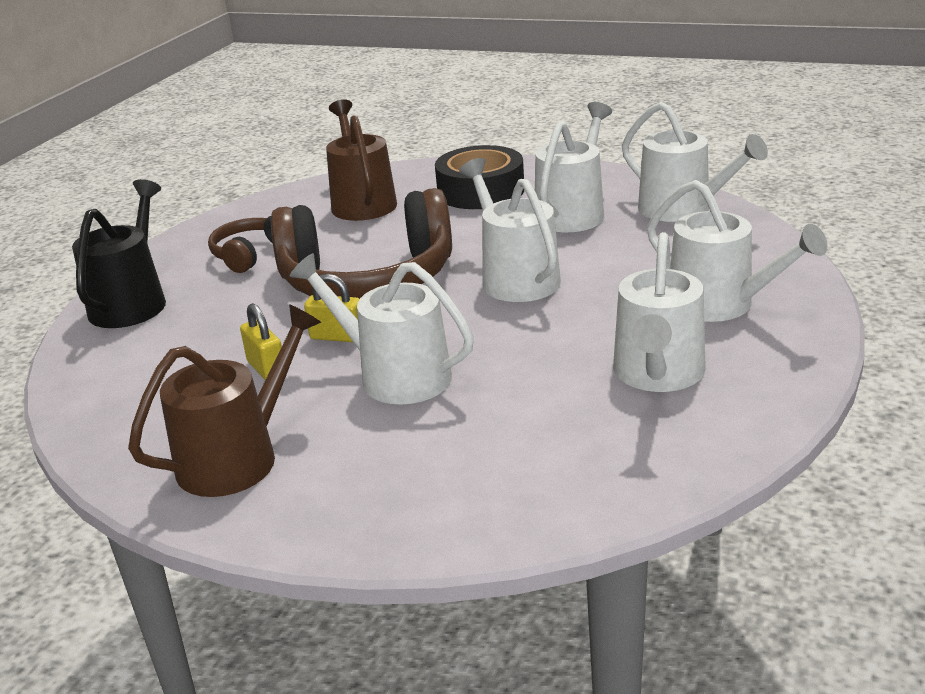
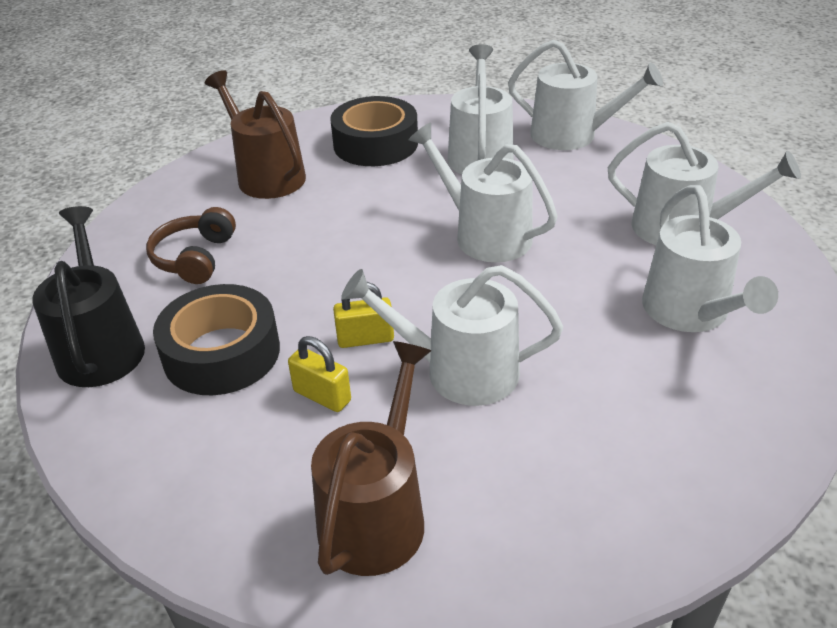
camera: 25 degrees left, 10 degrees up
brown headphones [271,188,452,299] -> none
none -> black tape [153,284,280,395]

